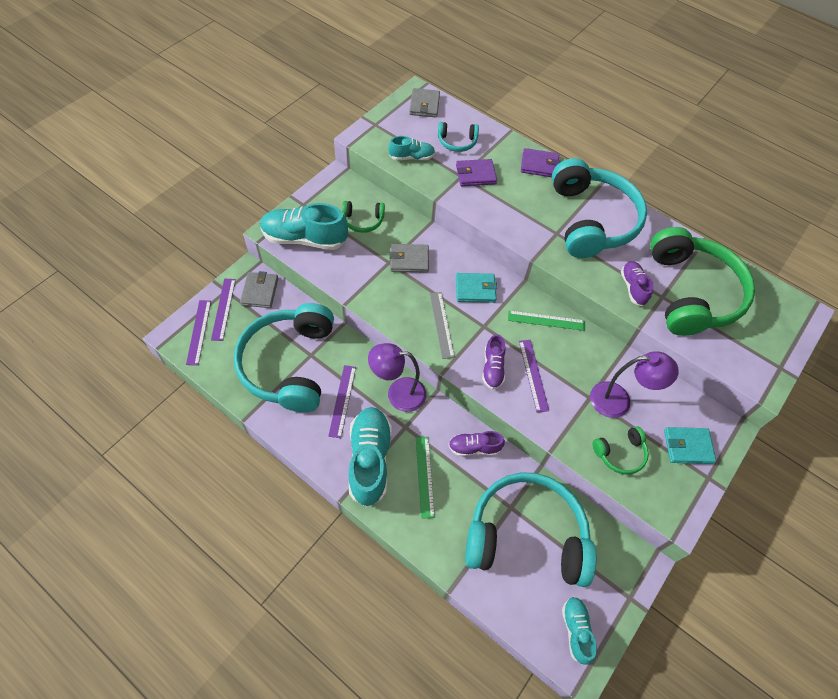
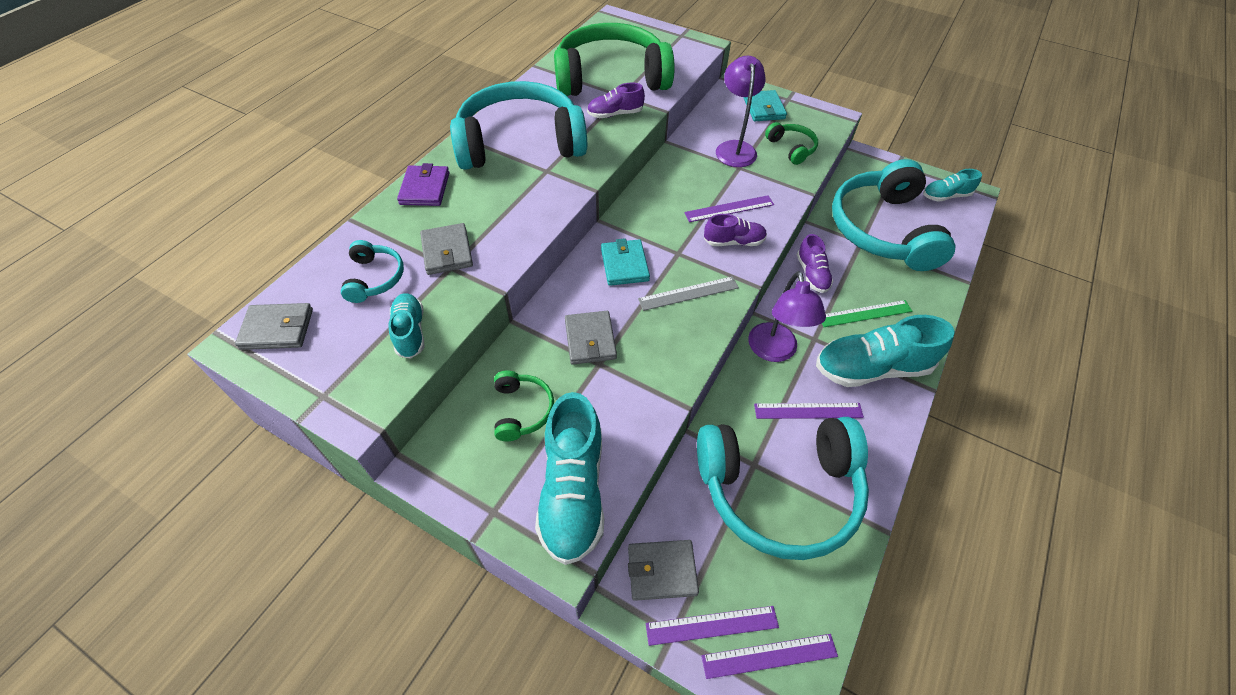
camera: 95 degrees left, 5 degrees down
purple wallet [456,159,497,186] -> grey wallet [420,223,473,275]
green ruler [508,310,585,331] -> none

